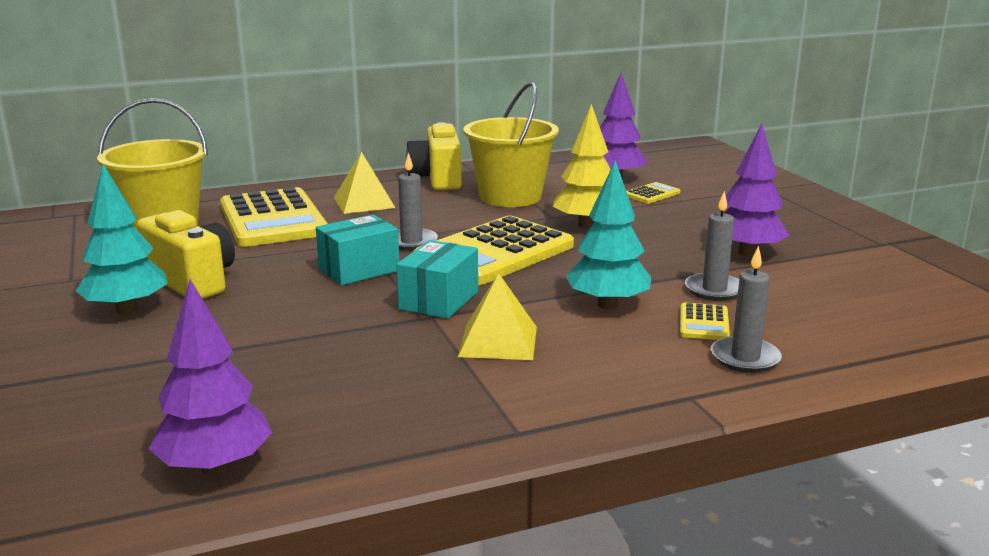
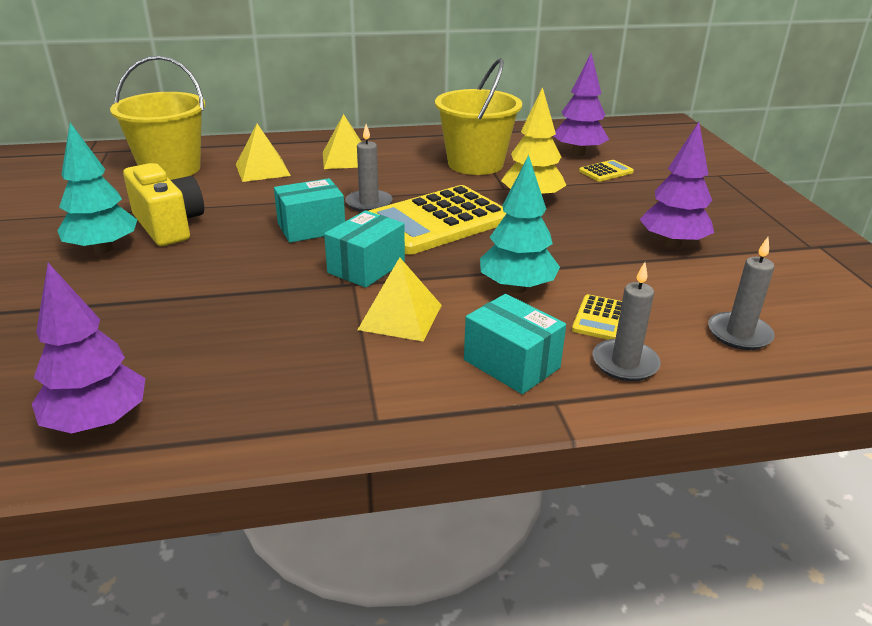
camera: 10 degrees right, 10 degrees up
yellow calculator [220,187,328,247] -> yellow pyramid [236,124,291,182]
yellow camera [406,122,462,190] -> none
grey candle [685,191,739,301] -> grey candle moved to [708,237,775,350]
none -> turquoise box [464,294,566,394]

